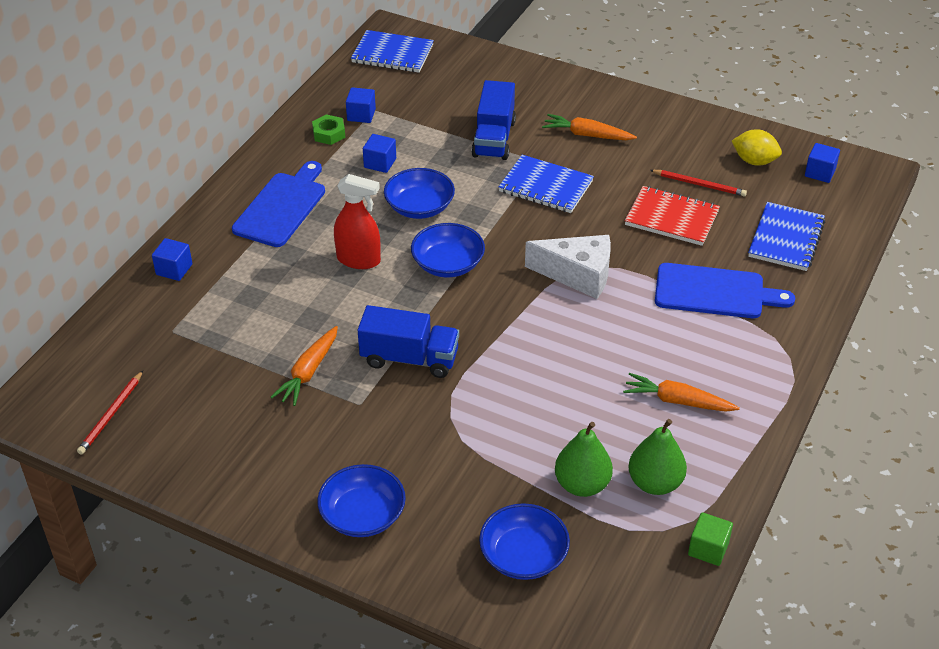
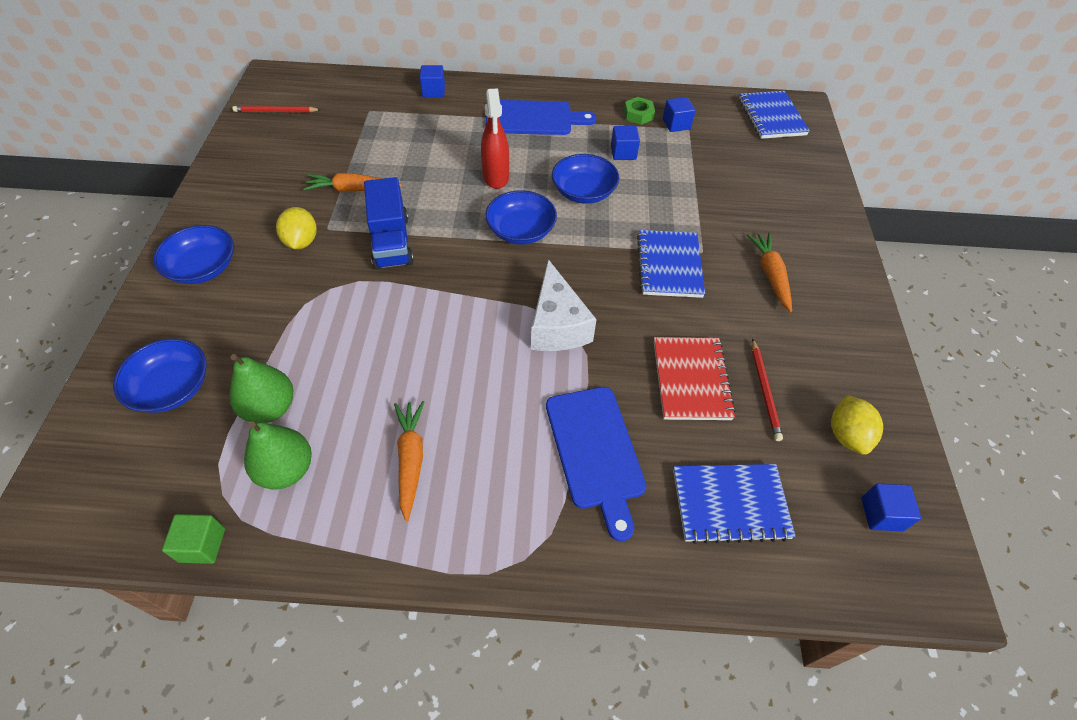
camera: 65 degrees right, 10 degrees up
blue truck [471,80,516,160] -> none
none -> yellow lemon [276,207,317,249]

